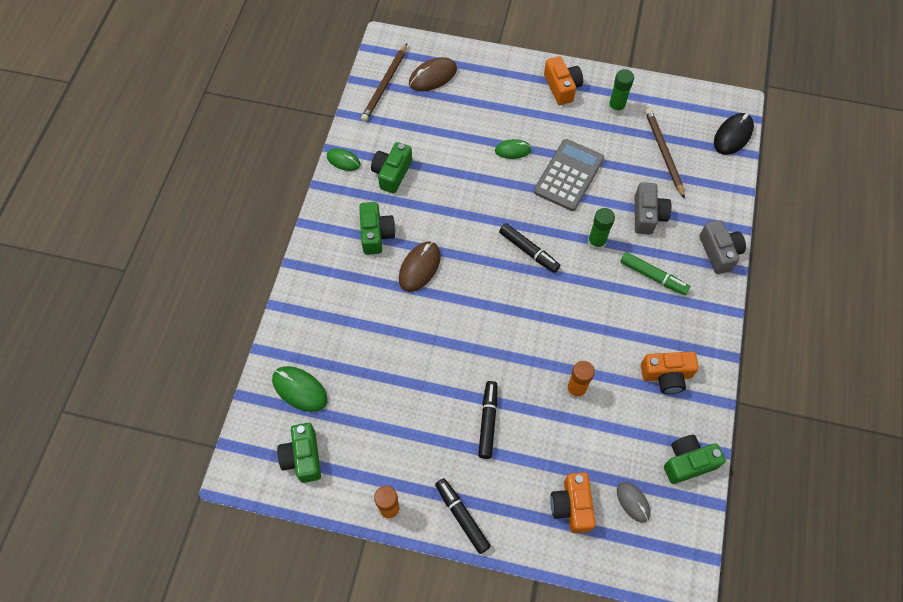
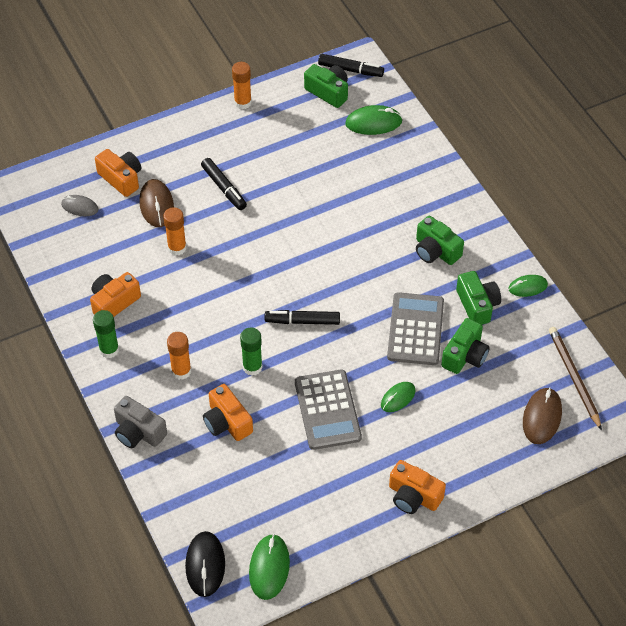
camera: 140 degrees right, 10 degrees down
brown mouse [399,241,441,292] -> brown mouse moved to [139,179,174,227]
black marker [435,478,491,554] -> black marker moved to [318,54,384,77]
green glue stick [608,69,634,114] -> green glue stick moved to [93,310,119,358]
green marker [620,252,690,295] -> orange glue stick [167,332,191,380]
grey camera [635,182,671,235] -> orange camera [203,384,253,441]
brown pencil [645,108,685,199] -> none
green camera [664,435,725,484] -> green camera moved to [441,318,490,374]
none -> green mouse [249,534,290,600]
none -> grey calculator [387,292,444,365]

